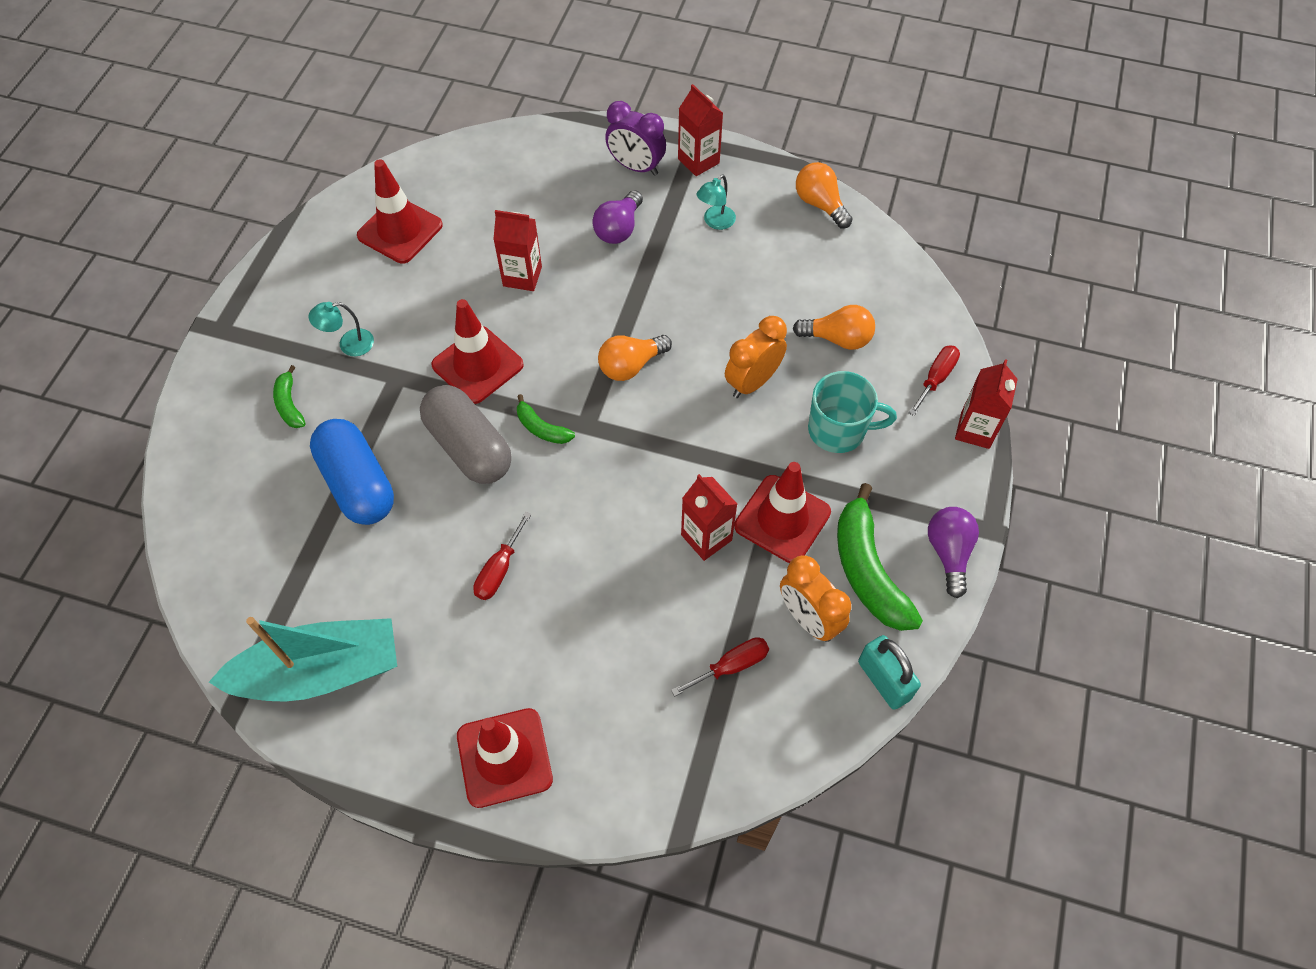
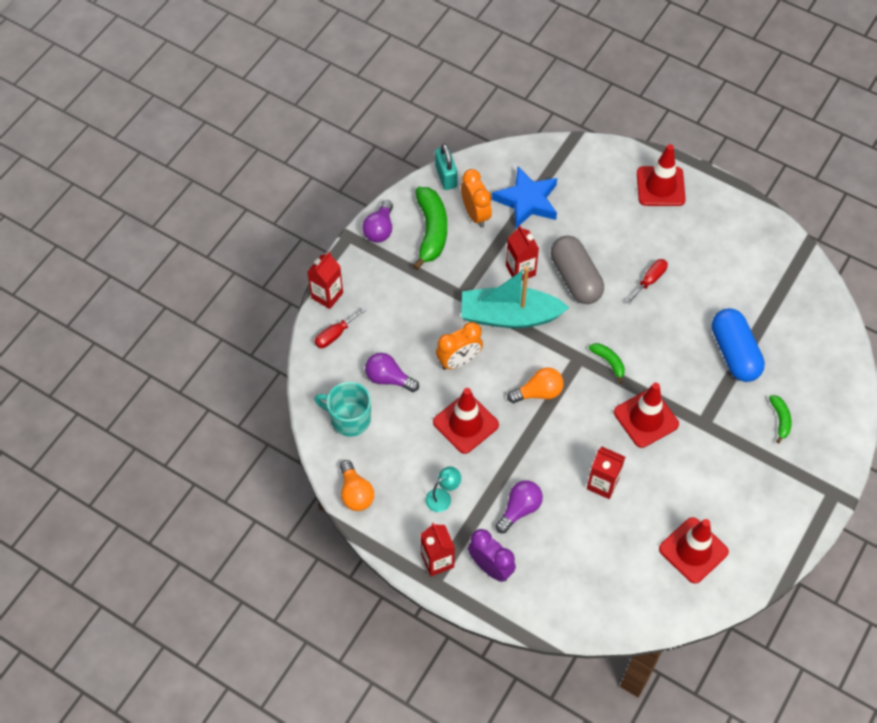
camera: 165 degrees left, 0 degrees up
turquoise boat [209,617,397,702] -> turquoise boat moved to [461,267,570,328]
turquoise lamp [309,302,374,356] -> none
grey capsule [420,385,512,484] -> grey capsule moved to [551,236,604,304]
red screwdriver [671,637,769,696] -> blue star [492,167,557,228]
red traffic cone [734,462,831,563] -> red traffic cone moved to [433,388,499,454]
orange light bulb [793,305,875,350] -> purple light bulb [365,353,419,392]
turquoise mug [808,371,897,453] -> turquoise mug moved to [314,382,371,437]

